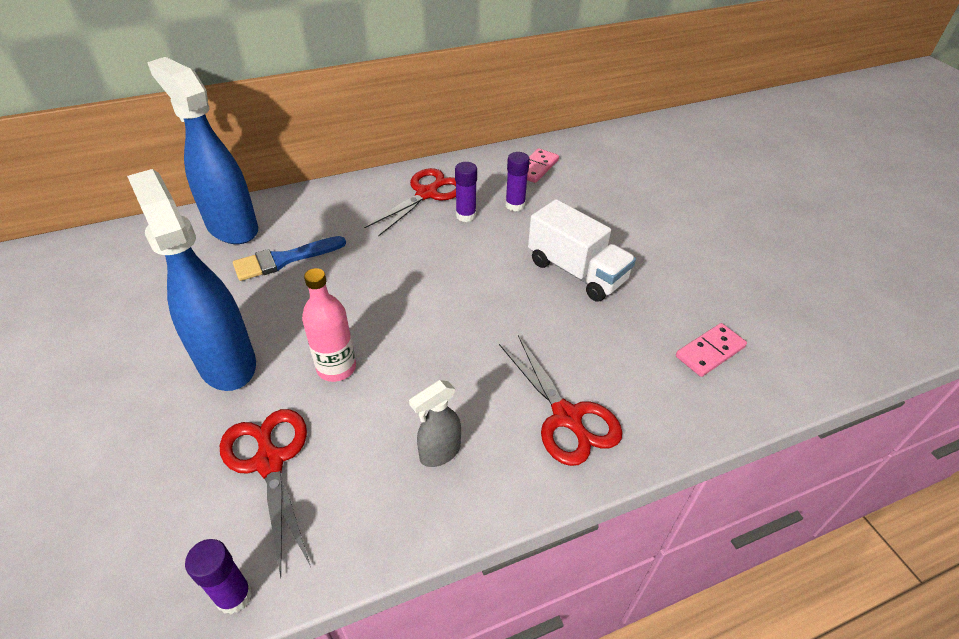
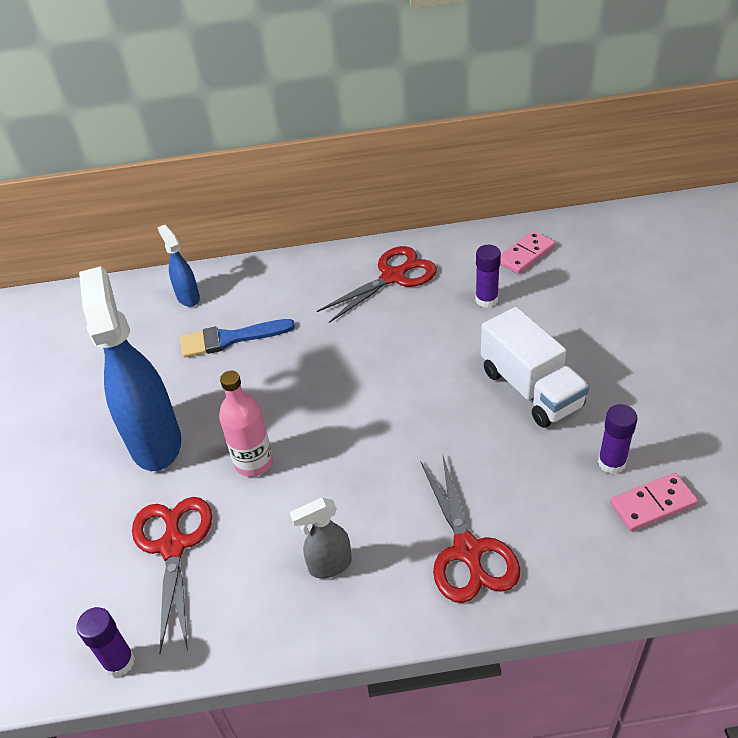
camera: 20 degrees right, 0 degrees up
blue spray bottle [147,57,258,244] -> blue spray bottle [157,225,200,307], size x0.48
purple glue stick [455,162,477,222] -> purple glue stick moved to [598,404,637,474]

